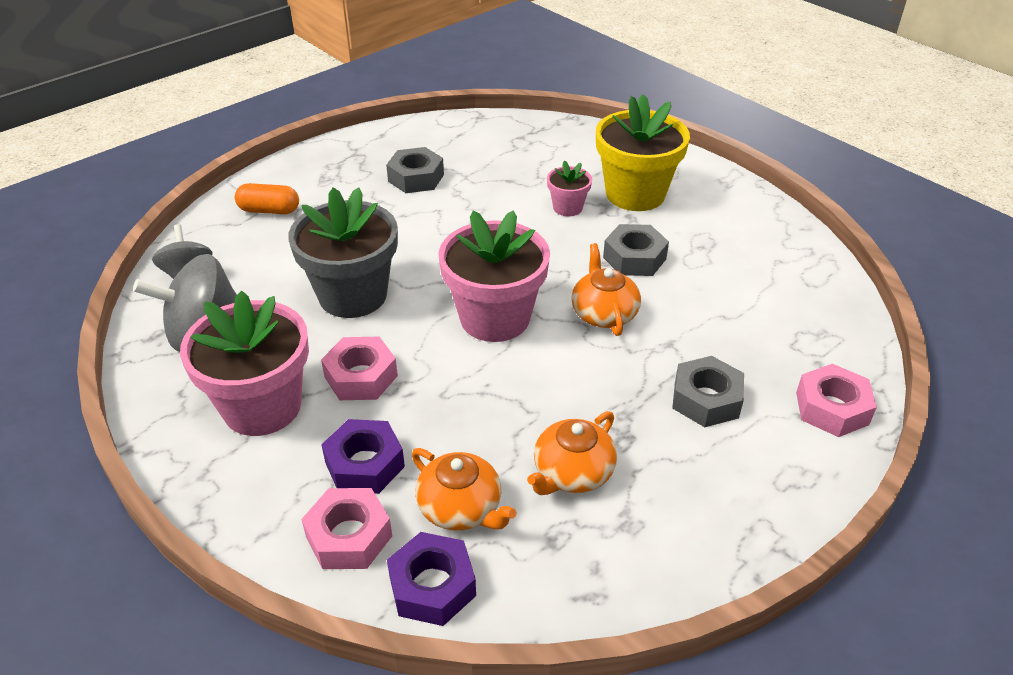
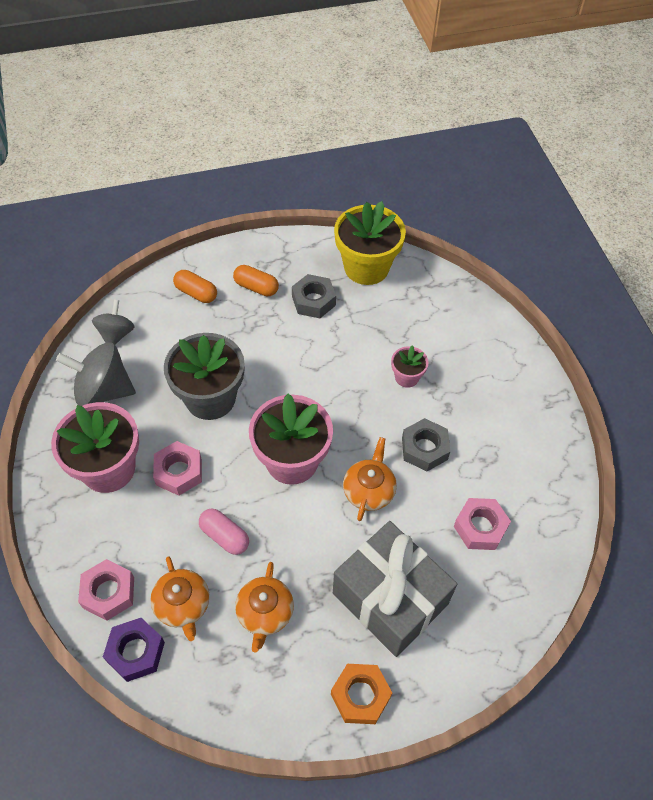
camera: 25 degrees right, 15 degrees up
purple nut [321,419,405,494] -> none
orange teapot [527,411,617,495] -> orange teapot turned 60 degrees counterclockwise [235,562,294,653]
yellow flower pot [596,94,690,211] -> yellow flower pot moved to [334,201,406,285]
grey nut [672,356,744,427] -> grey gift [333,521,457,657]
pink nut [796,364,877,437] -> pink nut moved to [454,498,511,550]
none -> pink capsule [199,508,249,555]
none -> orange capsule [233,265,279,296]
none -> orange nut [331,664,392,724]

